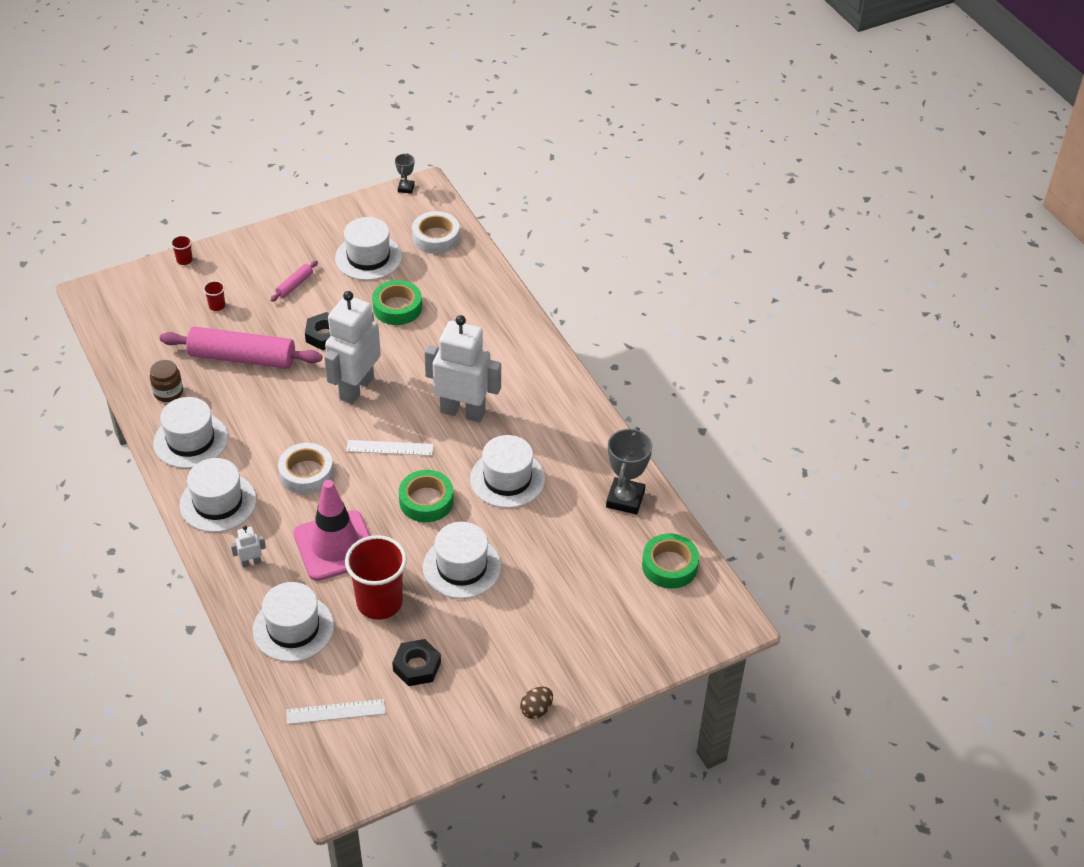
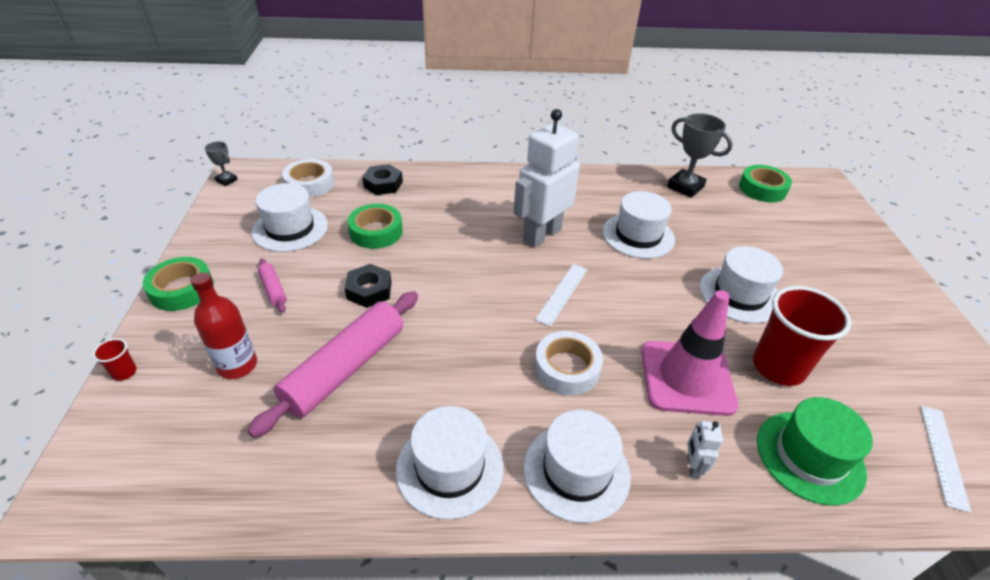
camera: 65 degrees left, 5 degrees down
brown jar [150,360,183,402] -> none
red cup [203,281,225,311] -> red bottle [191,272,257,379]
white hat [253,582,334,662] -> green hat [757,397,873,505]
white robot [324,291,381,404] -> none
black nut [392,639,441,686] -> black nut moved to [362,164,403,195]
green tape [399,470,454,522] -> green tape moved to [143,257,214,311]
brown egg [520,687,553,719] -> none

